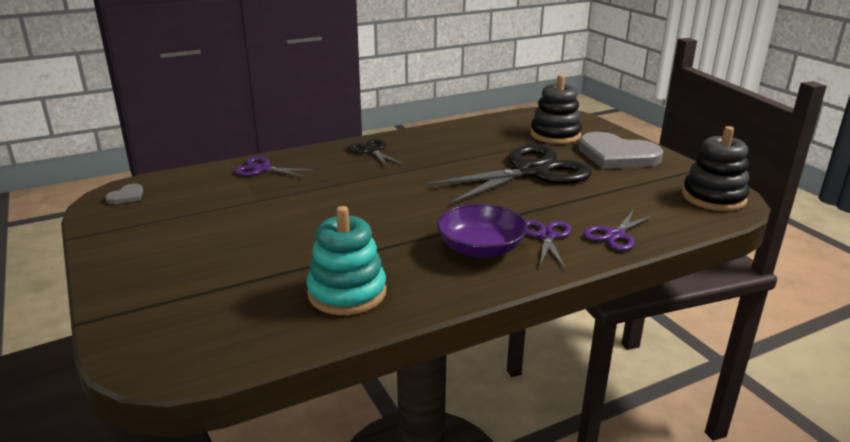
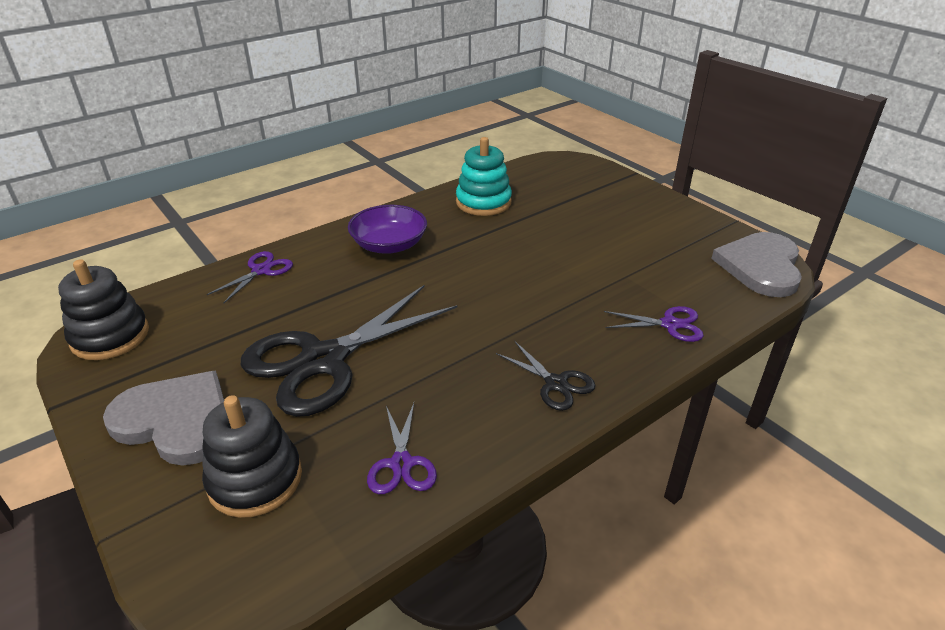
camera: 170 degrees right, 10 degrees up
grey heart [105,184,143,204] -> grey heart [711,232,802,297], size x2.44
purple scissors [526,220,571,268] -> purple scissors moved to [367,403,437,494]

